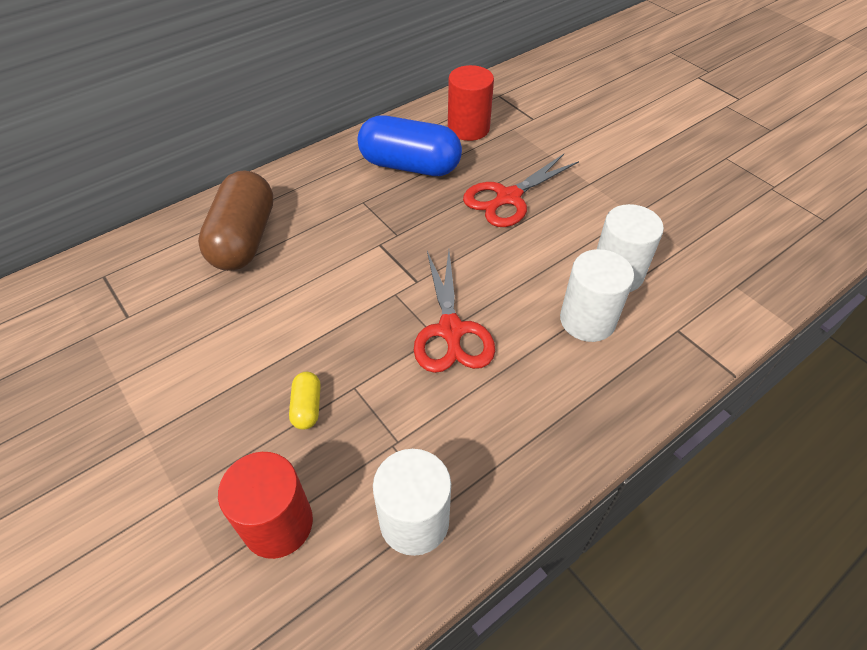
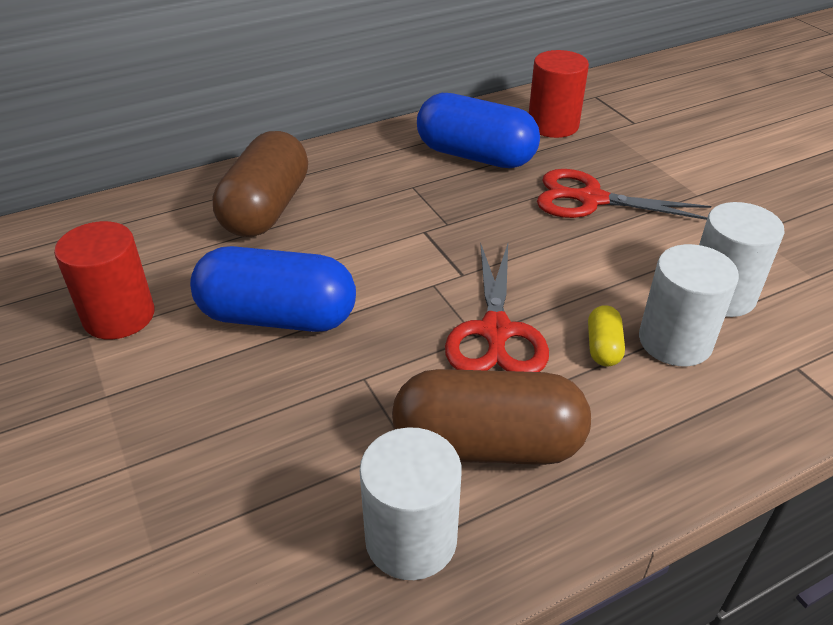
camera: 10 degrees right, 10 degrees down
red cylinder [218,452,313,559] -> red cylinder moved to [54,221,155,339]
yellow capsule [289,372,321,430] -> yellow capsule moved to [588,305,625,366]
red scissors [463,154,579,227] -> red scissors turned 45 degrees clockwise [537,169,711,220]
none -> blue capsule [190,246,356,332]
none -> brown capsule [392,369,591,465]

